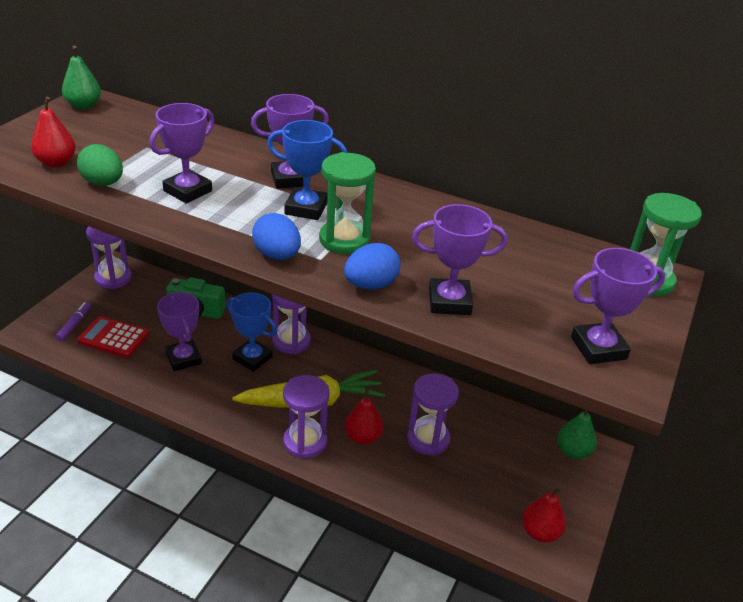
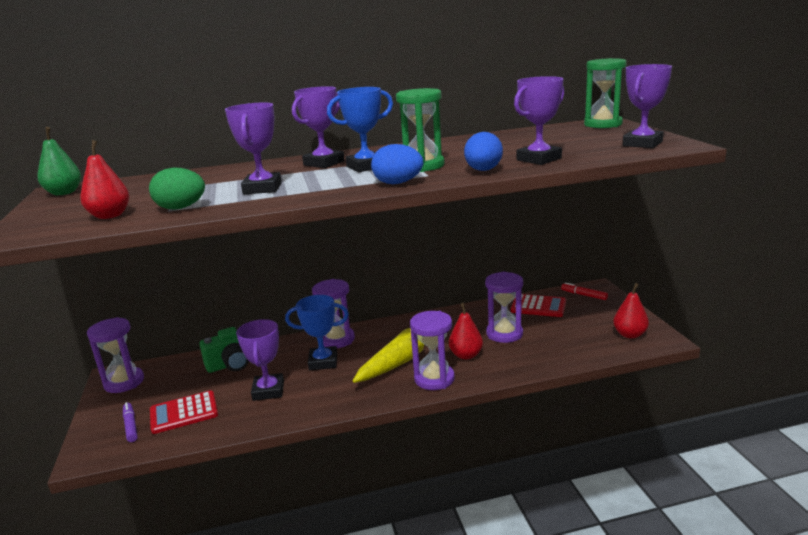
camera: 35 degrees left, 15 degrees down
purple trophy [157,292,202,371] -> purple trophy turned 60 degrees clockwise [236,319,284,401]
green pear [557,410,597,459] -> red marker [561,282,608,300]
none -> red calculator [511,294,566,317]

